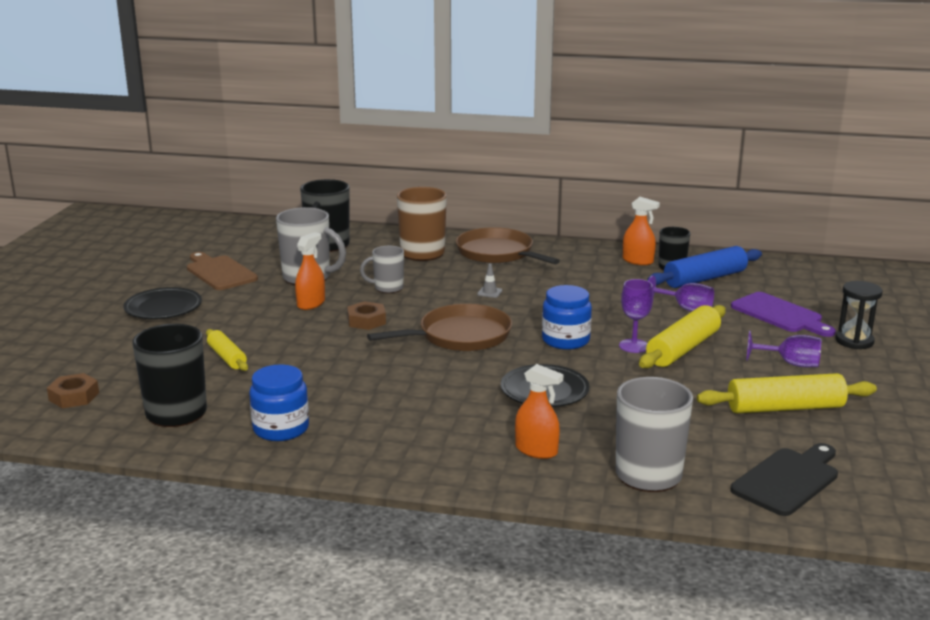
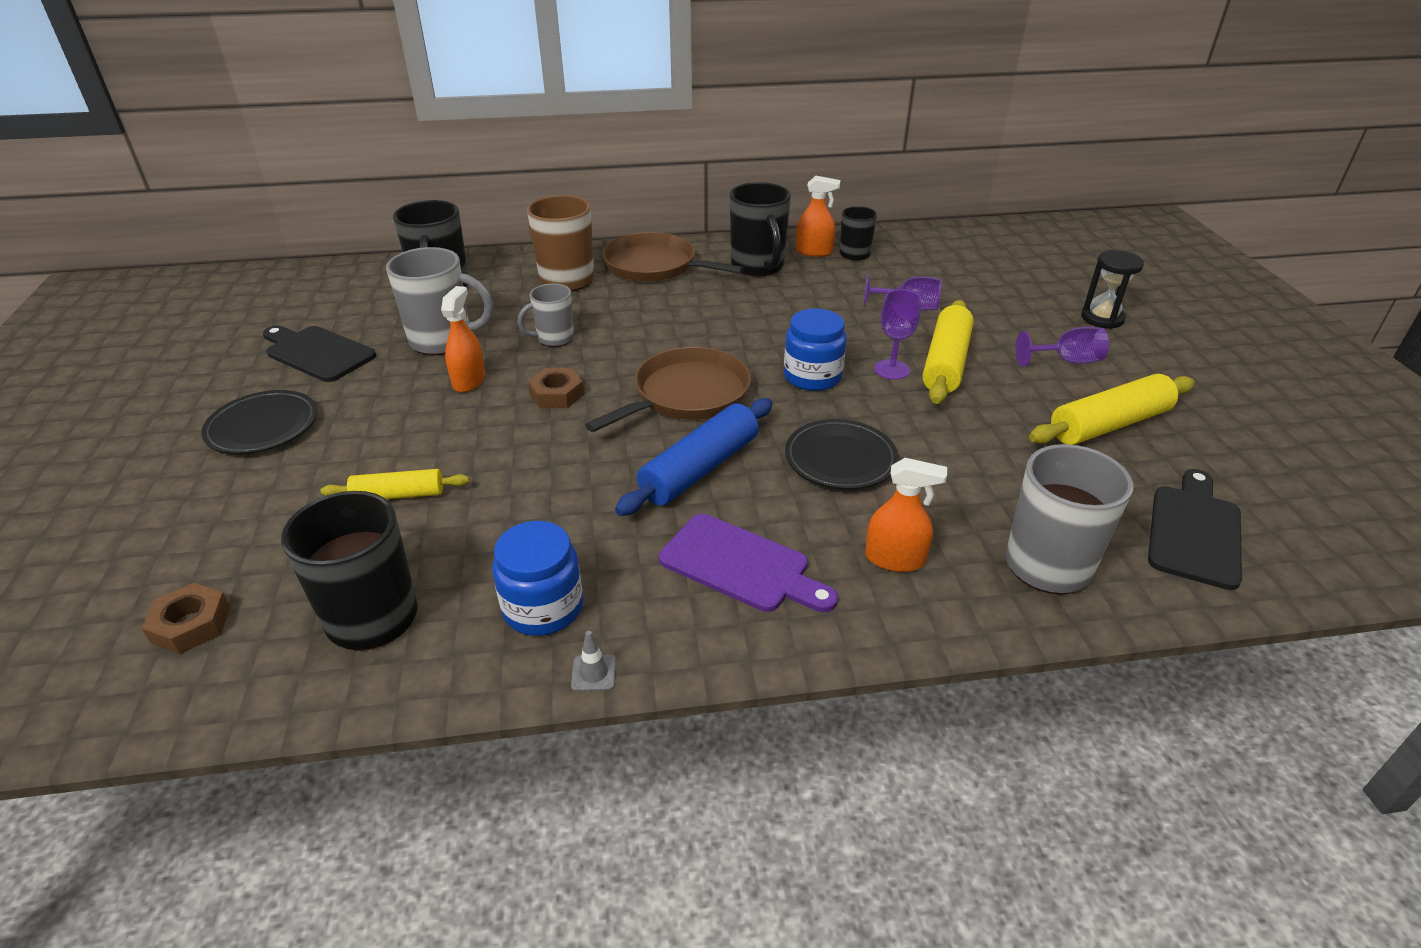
camera: 20 degrees left, 15 degrees up
brown cutting board [187,252,258,290] -> black cutting board [263,325,376,382]
yellow rolling pin [206,329,248,371] -> yellow rolling pin turned 45 degrees counterclockwise [321,469,469,499]
grey traffic cone [477,264,502,298] -> grey traffic cone moved to [571,631,616,691]
blue rolling pin [647,246,762,288] -> blue rolling pin moved to [615,398,773,516]
purple cutting board [731,292,836,337] -> purple cutting board moved to [659,514,838,612]
none -> black mug [730,182,791,277]

